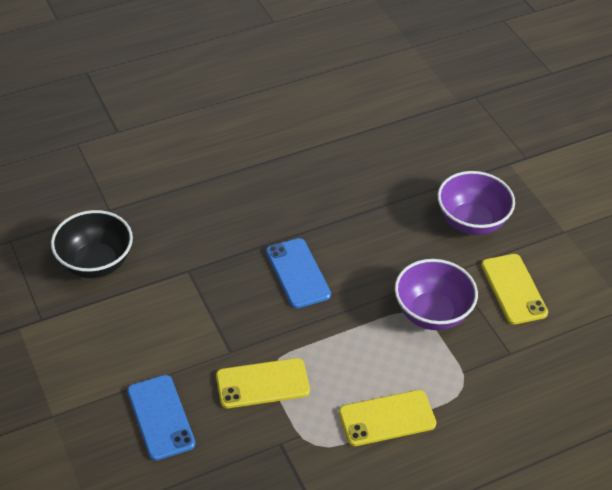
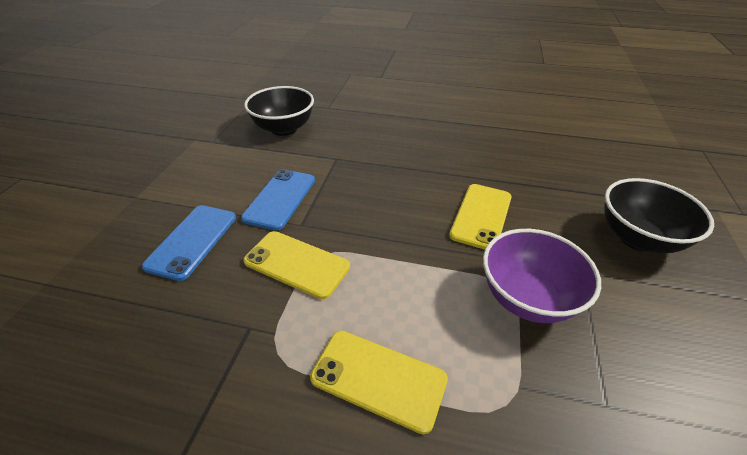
camera: 40 degrees right, 5 degrees down
blue phone [266,238,331,308] -> blue phone moved to [241,169,315,230]
purple bowl [438,171,515,235] -> black bowl [604,178,714,253]
yellow phone [481,254,548,324] -> yellow phone moved to [449,184,512,250]

